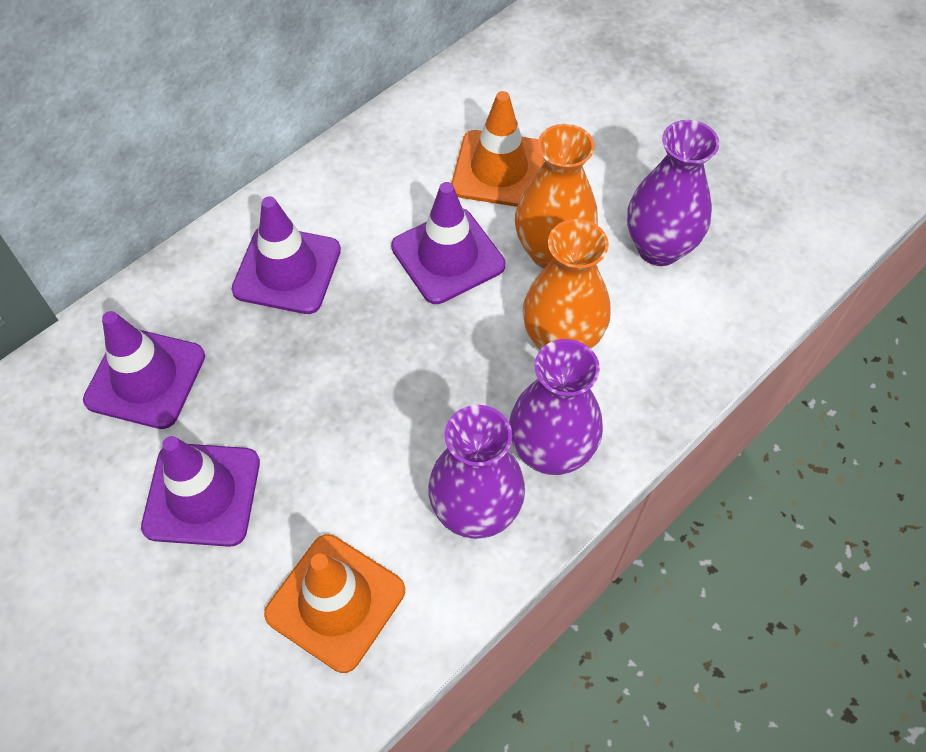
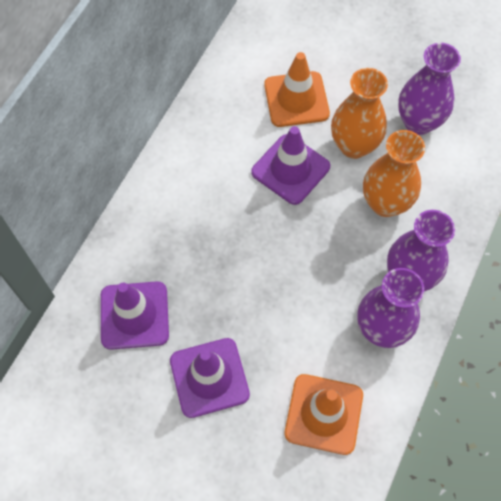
camera: 20 degrees left, 5 degrees up
purple traffic cone [231,196,341,314] -> none

